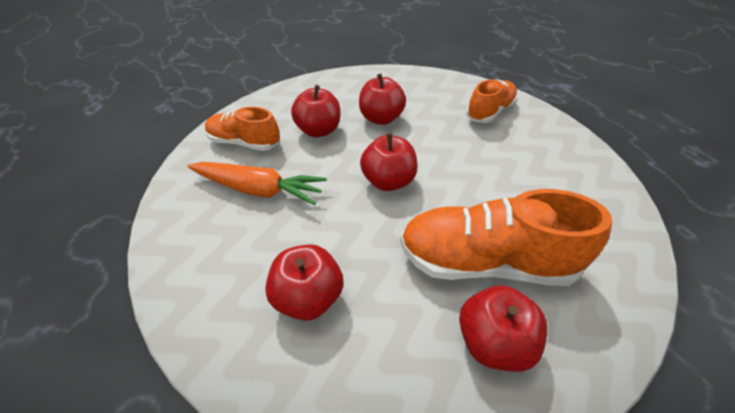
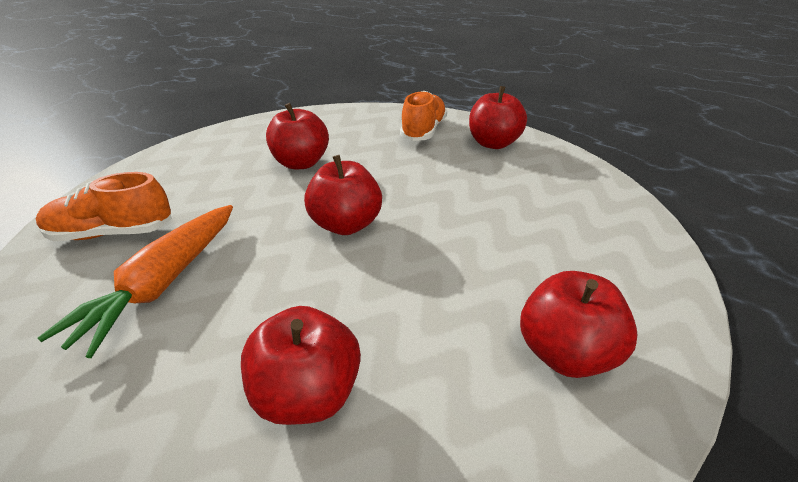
camera: 25 degrees left, 10 degrees down
orange carrot [188,162,327,206] -> orange carrot turned 120 degrees clockwise [38,205,233,358]
red apple [291,85,340,137] -> red apple moved to [469,86,527,149]
orange shoe [400,189,612,286] -> none

